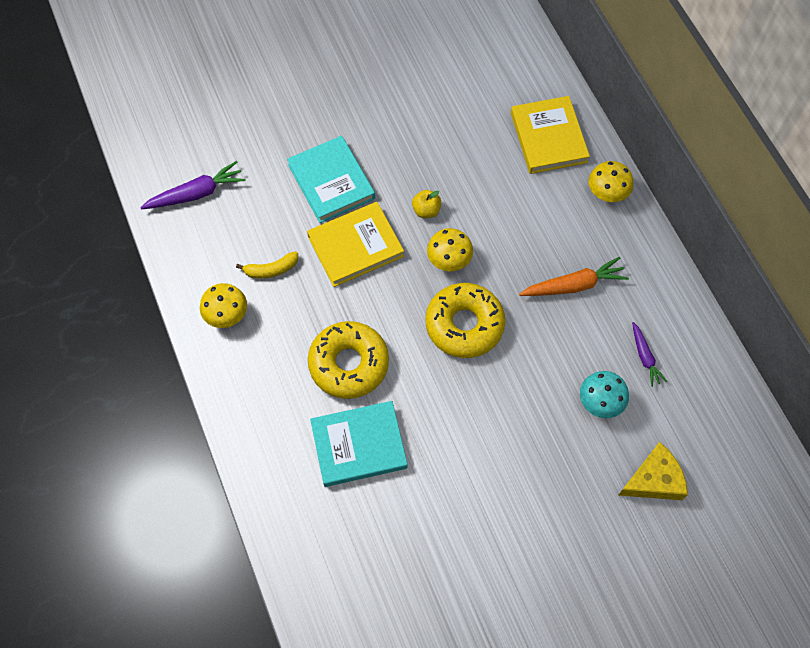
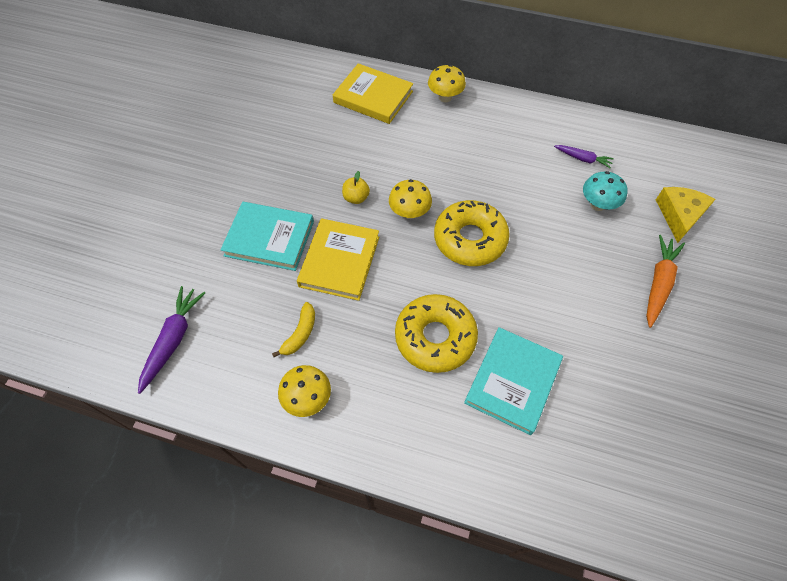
camera: 50 degrees left, 5 degrees down
orange carrot [519,257,629,296] -> orange carrot moved to [646,235,685,328]

